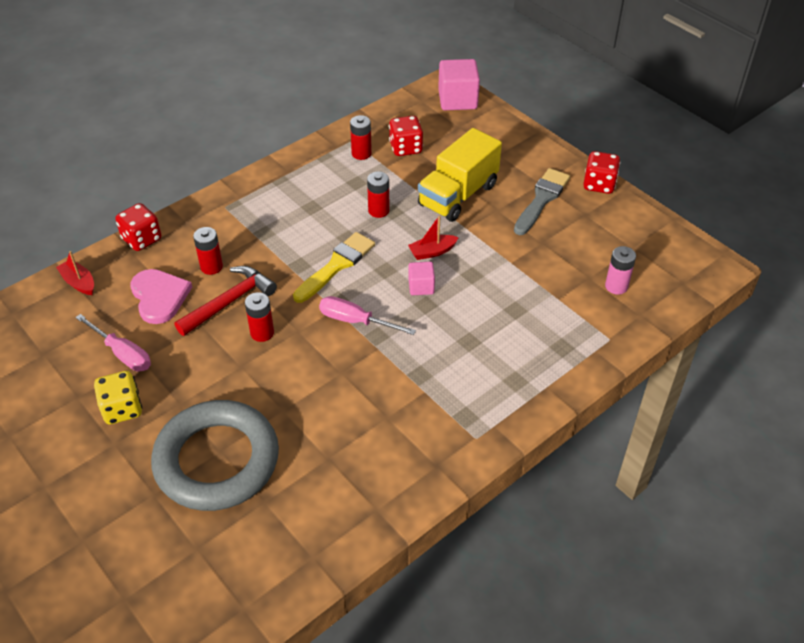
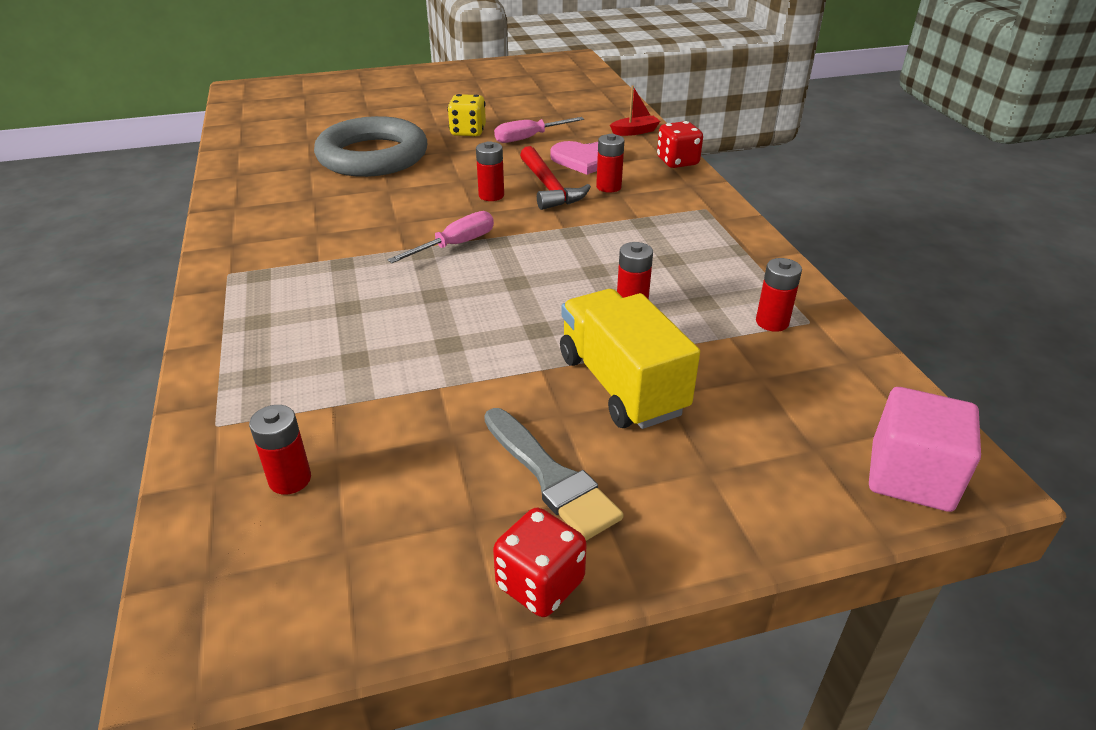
camera: 115 degrees right, 10 degrees down
yellow brush [293,232,375,303] -> none
red dice [389,116,423,156] -> none
red boat [408,215,459,260] -> none
pink cube [408,262,435,295] -> none
pink battery [605,246,636,295] -> red battery [249,405,311,495]

